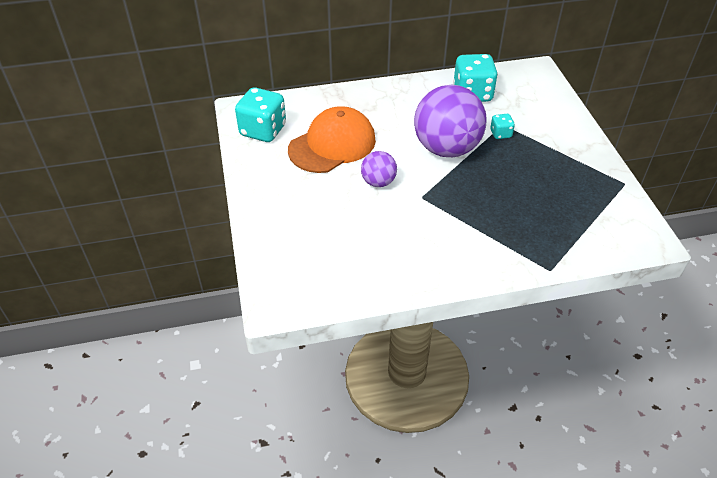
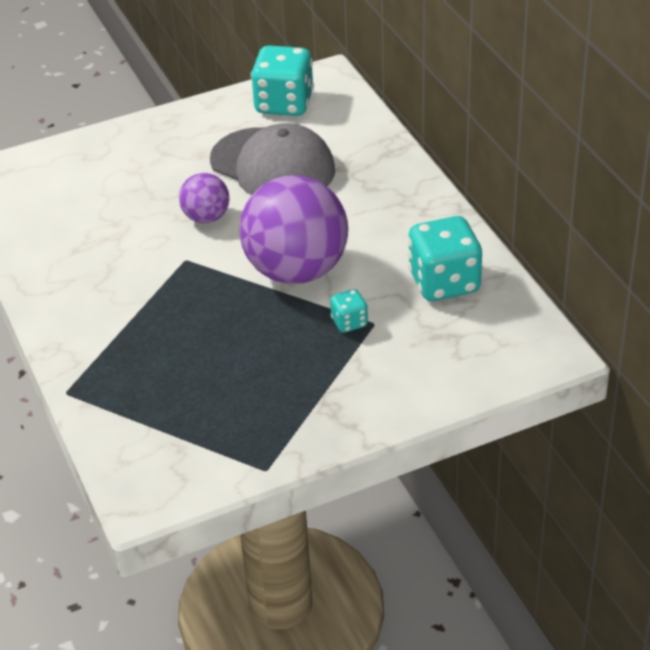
camera: 80 degrees right, 5 degrees down
orange cap [288,106,376,173] -> grey cap [210,123,335,195]

